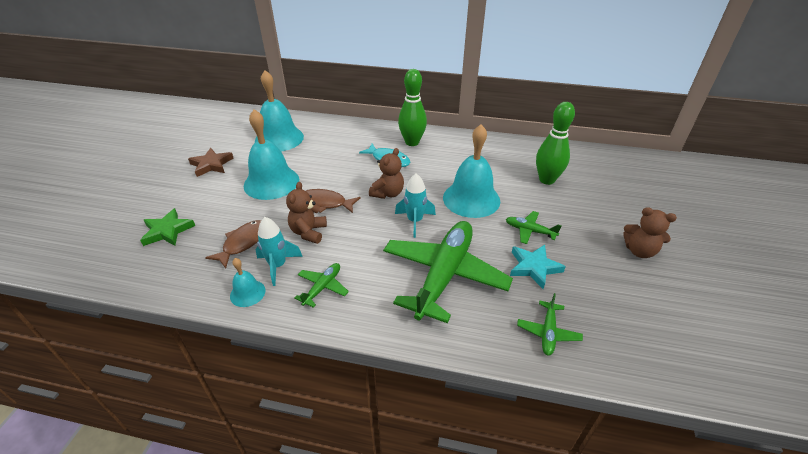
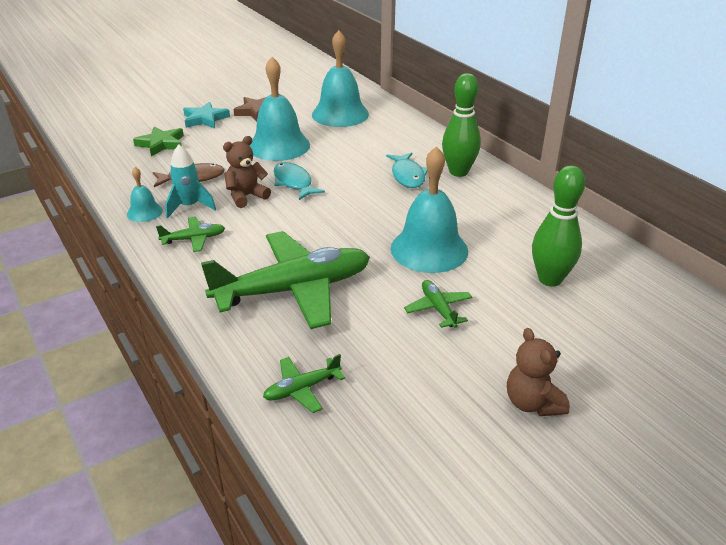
camera: 45 degrees right, 5 degrees down
brown fish [306,189,361,213] -> turquoise fish [274,162,325,200]
brown teddy bear [369,148,404,199] -> none
turquoise rocket [395,174,436,238] -> none
turquoise star [510,245,566,289] -> turquoise star moved to [183,102,230,128]

